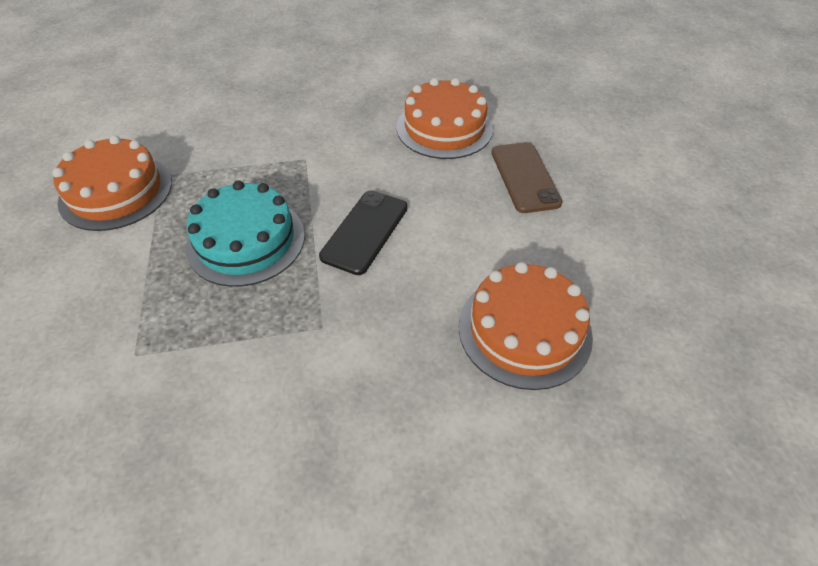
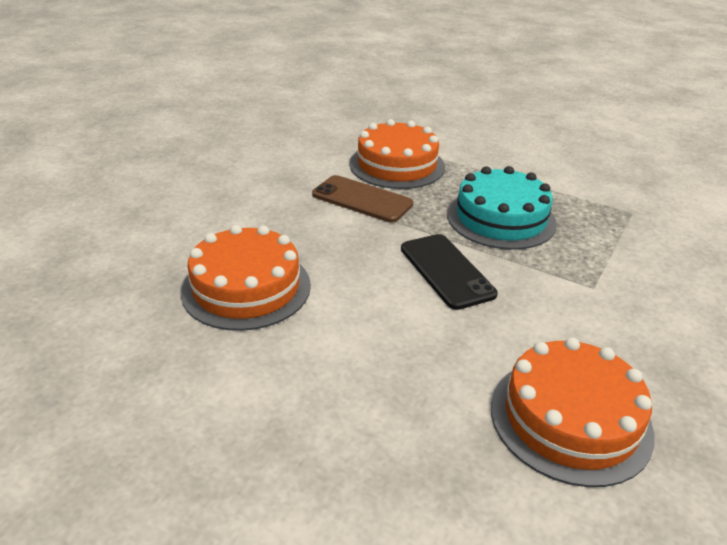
camera: 130 degrees right, 15 degrees down
orange cake [53,135,172,231] -> orange cake moved to [349,119,445,189]
brown phone [491,142,563,213] -> brown phone moved to [312,175,413,223]

